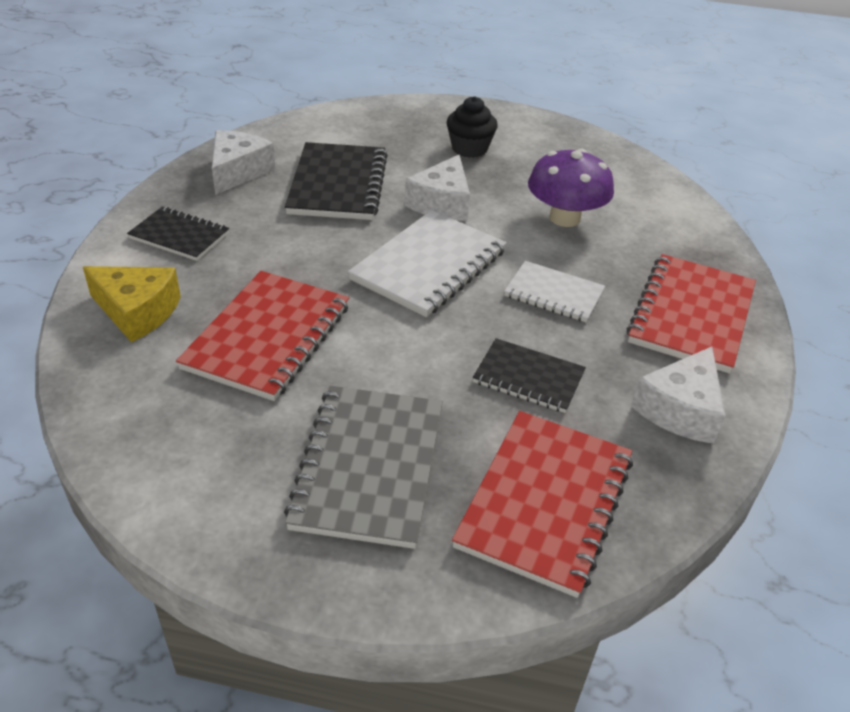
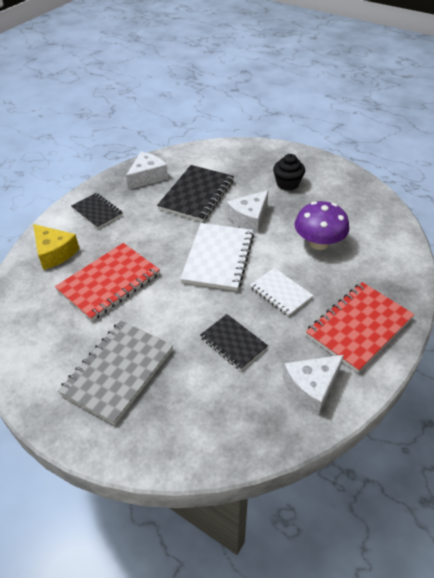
camera: 25 degrees right, 5 degrees up
white notebook [348,210,507,317] -> white notebook turned 45 degrees counterclockwise [180,223,254,291]
red notebook [452,411,633,598] -> none

